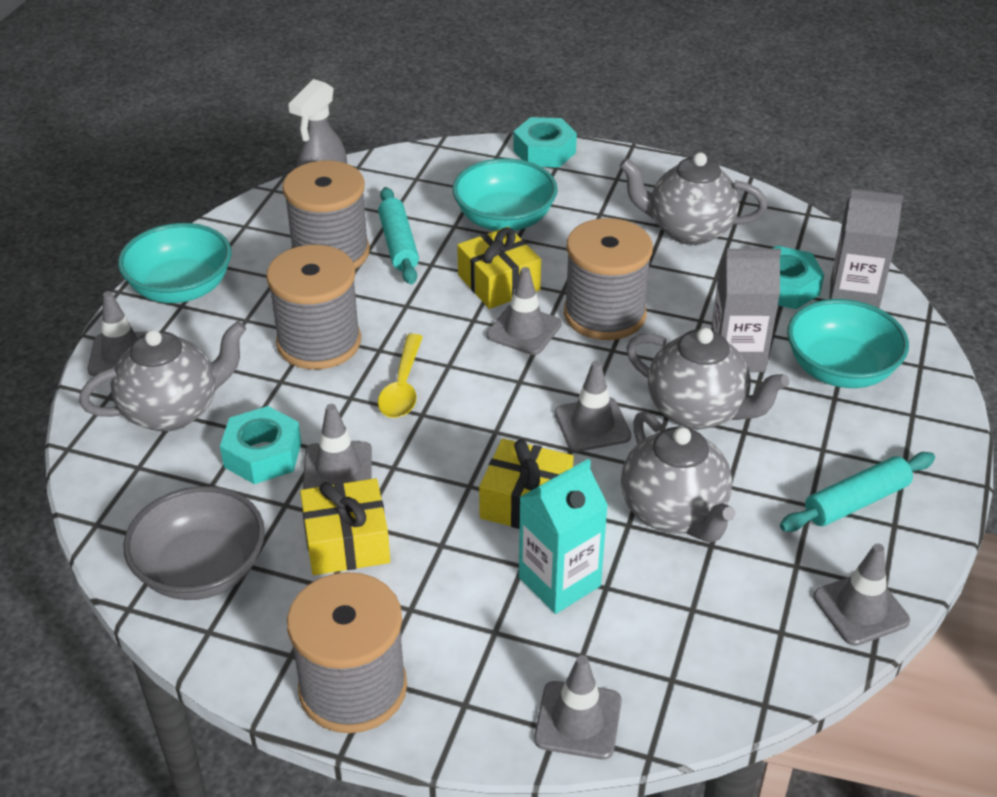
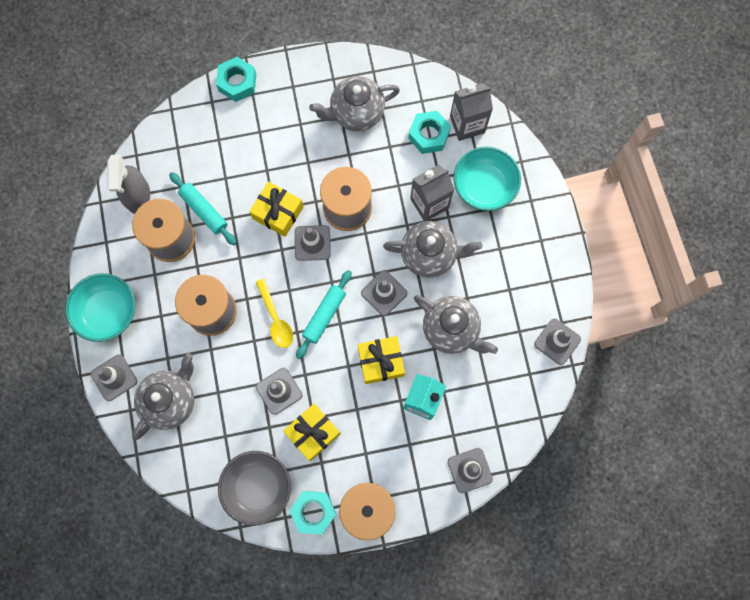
camera: 30 degrees left, 35 degrees up
turquoise nut [220,406,301,484] -> turquoise nut moved to [289,491,336,535]
turquoise bowl [452,158,558,231] -> none
turquoise rolling pin [780,452,935,532] -> turquoise rolling pin moved to [296,270,352,359]

